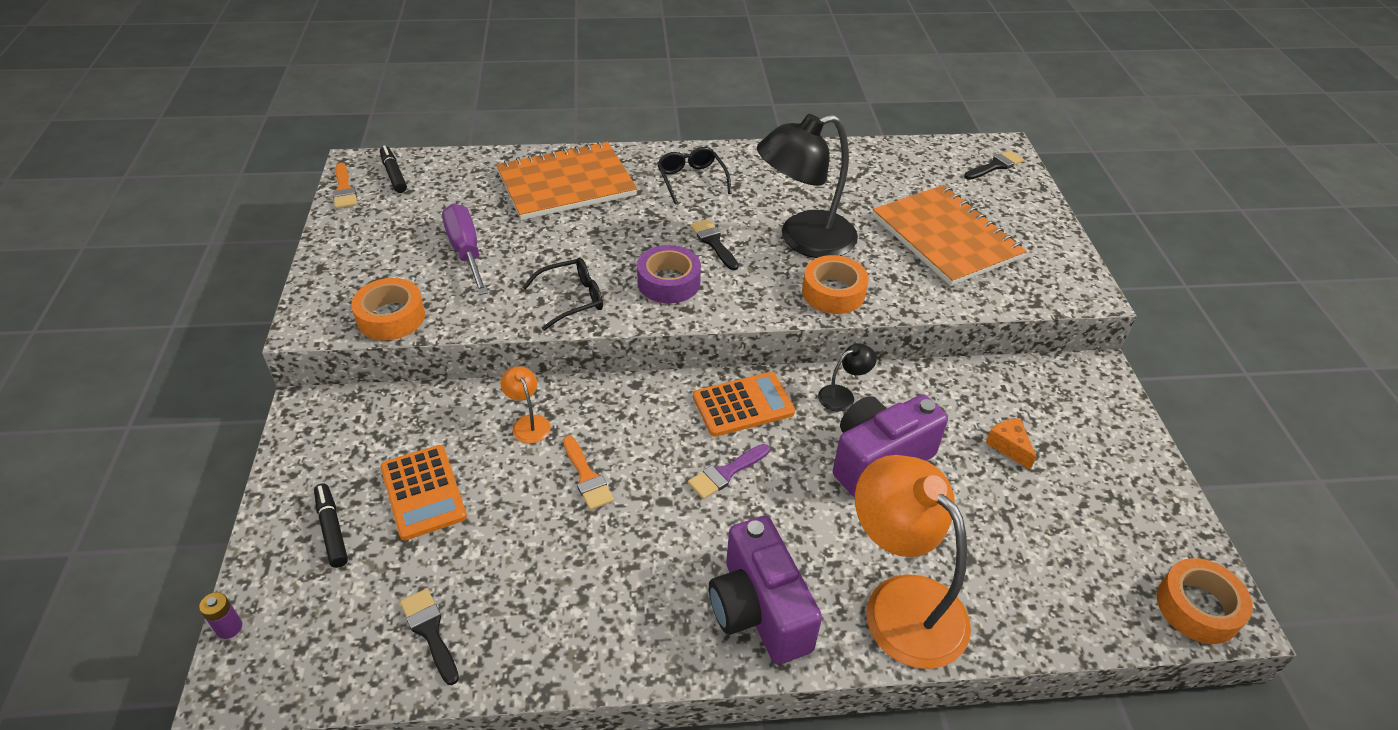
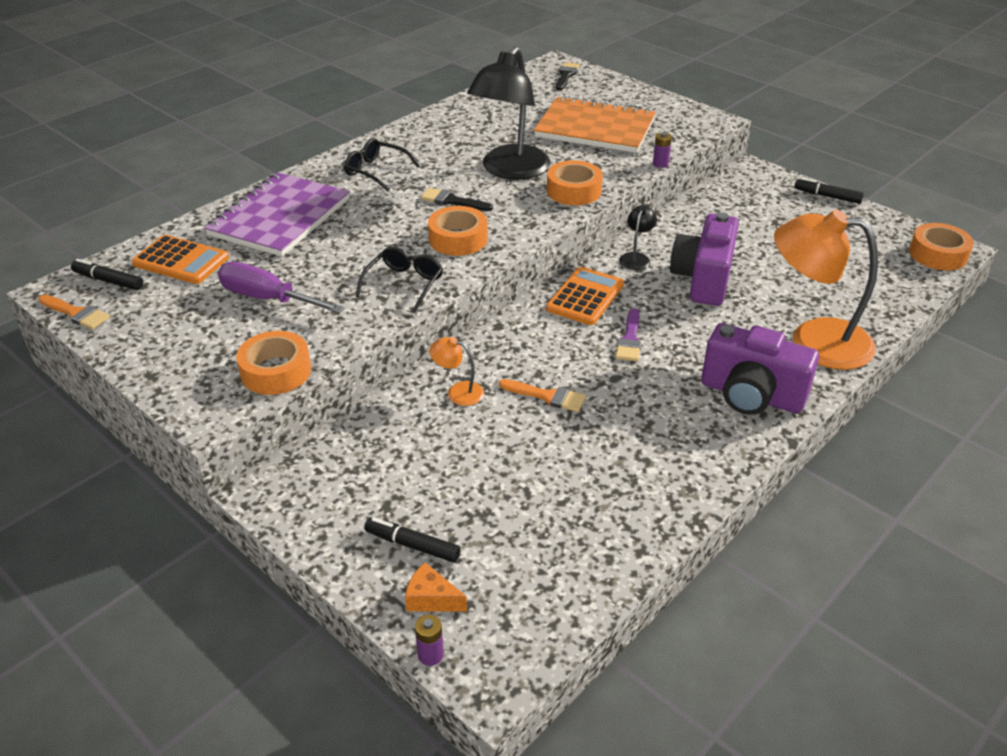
camera: 40 degrees left, 5 degrees down
orange calculator [380,445,467,540] -> orange calculator moved to [132,235,229,284]
black brush [400,589,459,685] -> none
orange notebook [496,141,637,220] -> purple notebook [204,172,350,257]
purple tape [637,245,701,303] -> orange tape [428,206,488,256]
orange cheese [986,418,1036,470] -> orange cheese moved to [405,562,467,611]
none -> purple battery [653,132,672,168]
none -> black marker [794,178,864,204]

